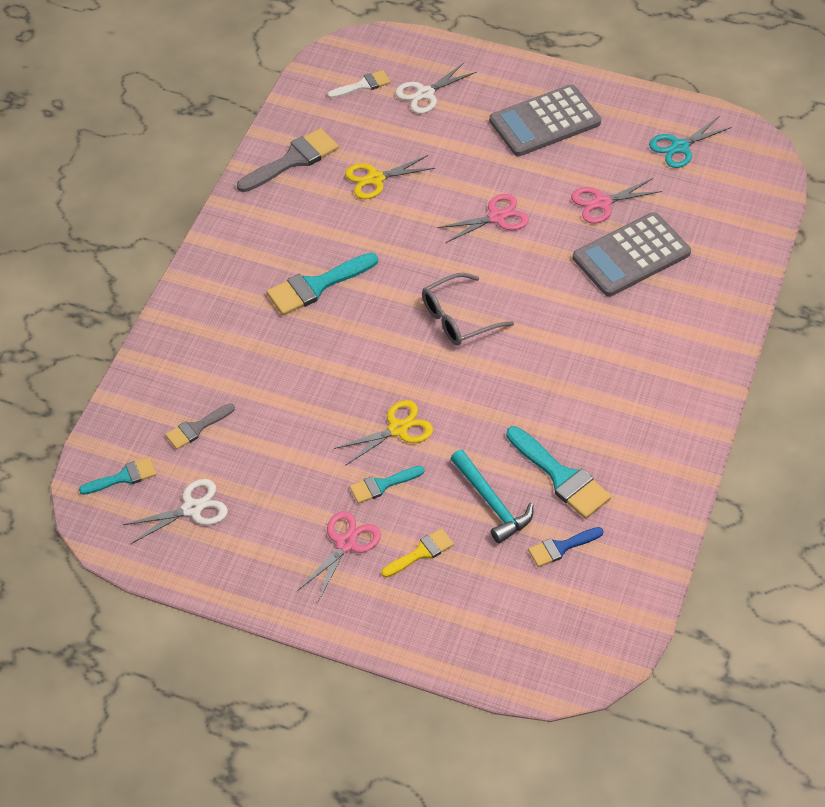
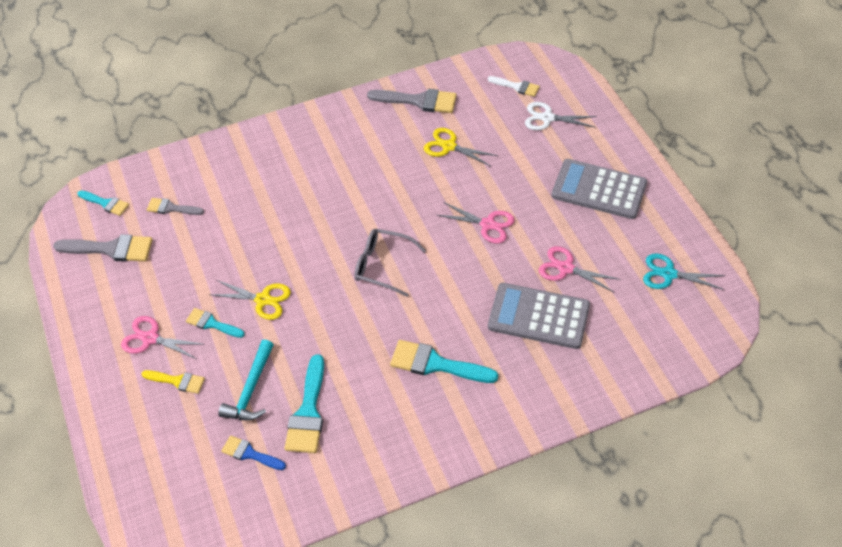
camera: 50 degrees right, 0 degrees up
white scissors [123,479,228,544] -> grey brush [53,234,153,262]
turquoise brush [266,253,378,315] -> turquoise brush moved to [390,340,498,383]
pink scissors [298,511,381,602] -> pink scissors turned 150 degrees counterclockwise [121,316,205,359]

